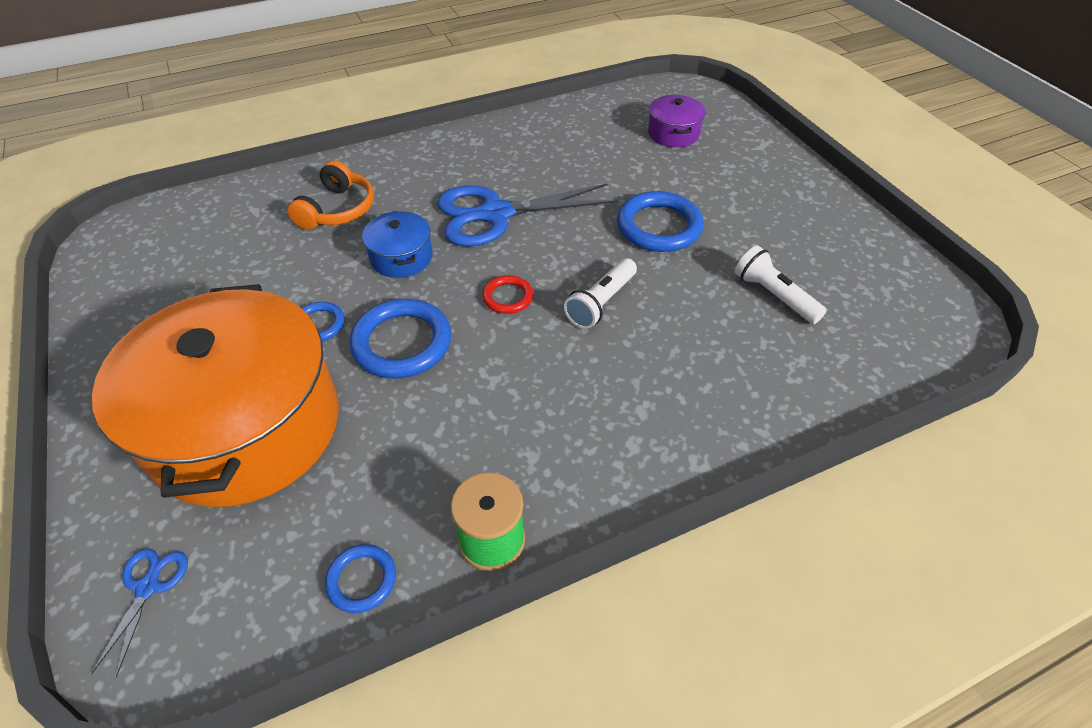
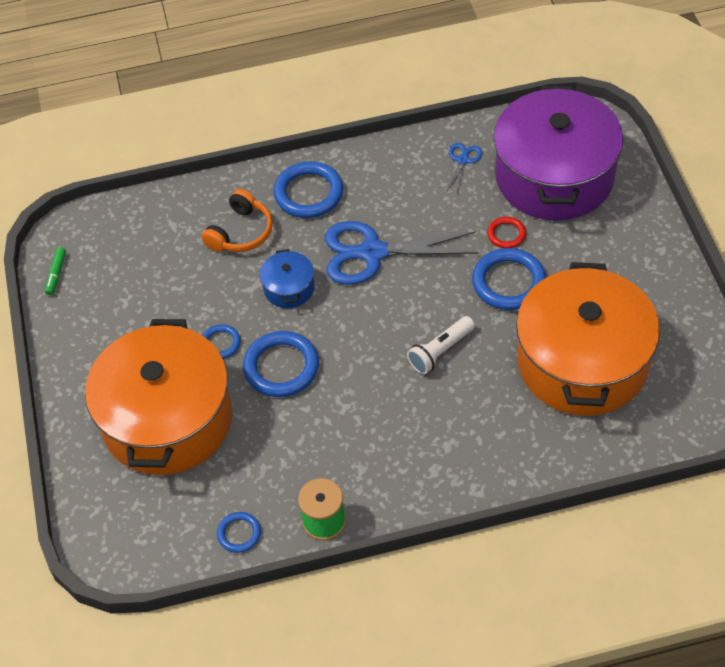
camera: 15 degrees right, 5 degrees up
blue scissors [91,548,188,678] -> blue scissors moved to [446,143,482,193]
red ring [482,275,533,314] -> red ring moved to [487,217,526,248]
purple pot [648,95,706,147] -> purple pot [493,86,624,221], size x2.42
white flashlight [735,245,827,324] -> orange pot [516,262,660,416]
none -> green marker [45,247,66,295]
none -> blue ring [273,161,343,218]

